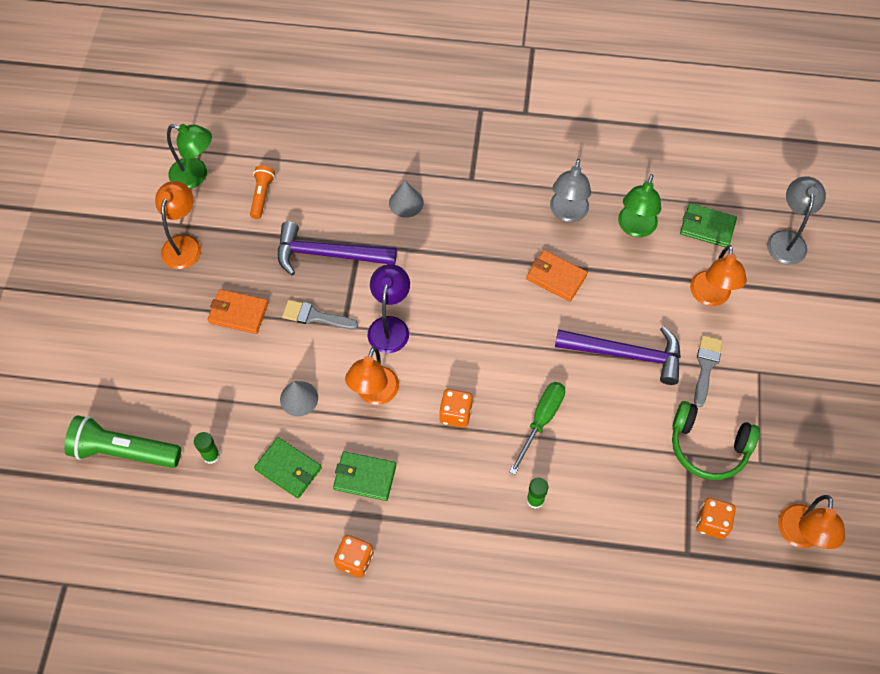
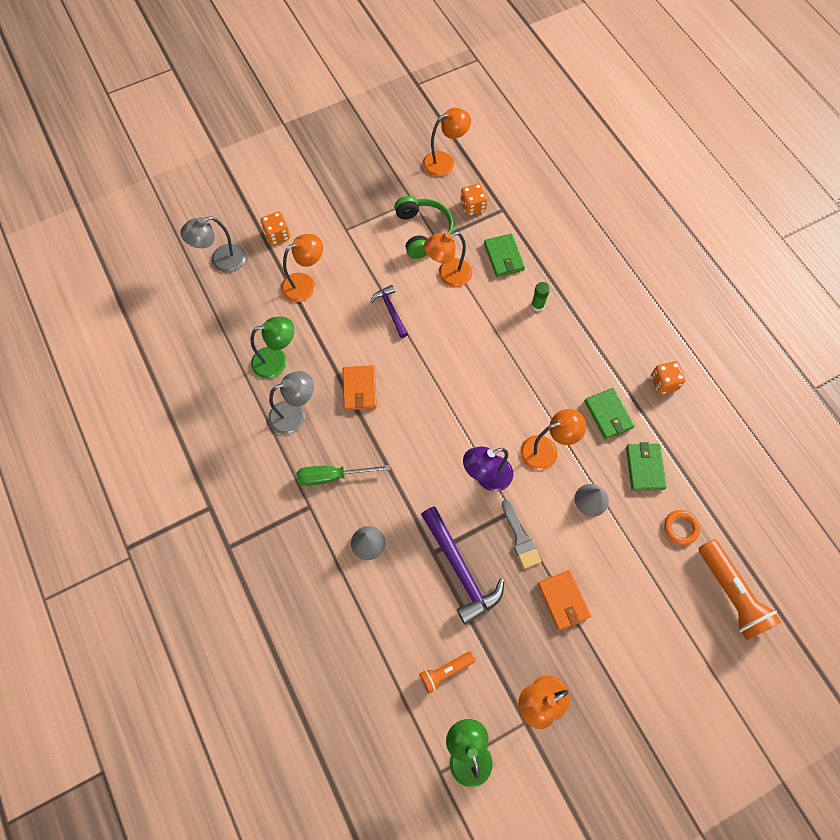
camera: 125 degrees left, 5 degrees up
green flashlight [64,415,181,468] -> orange flashlight [699,539,782,640]
green glue stick [194,432,220,464] -> orange ring [664,510,700,545]
orange dice [439,389,473,427] -> orange dice moved to [261,212,290,245]
green screwdriver [509,382,565,475] -> green screwdriver moved to [297,465,390,486]
purple hammer [555,326,681,385] -> purple hammer [371,285,408,338], size x0.56
green wallet [680,203,737,247] -> green wallet moved to [484,234,525,277]
grey brush [694,335,723,407] -> none
none -> orange lamp [424,232,472,287]

